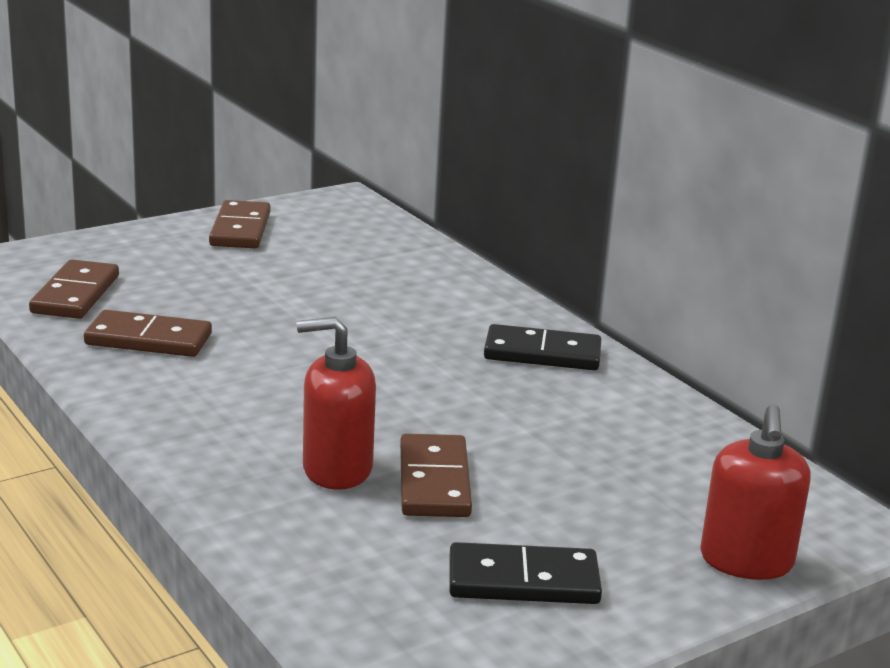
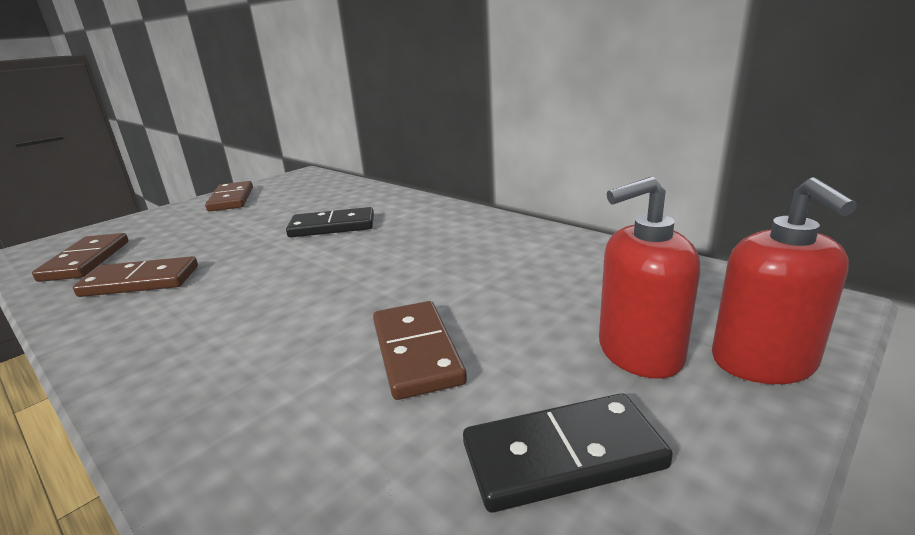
camera: 10 degrees left, 0 degrees up
red soap dispenser [297,317,376,490] -> red soap dispenser moved to [599,177,700,379]
black domino [484,324,601,370] -> black domino moved to [286,207,374,237]

